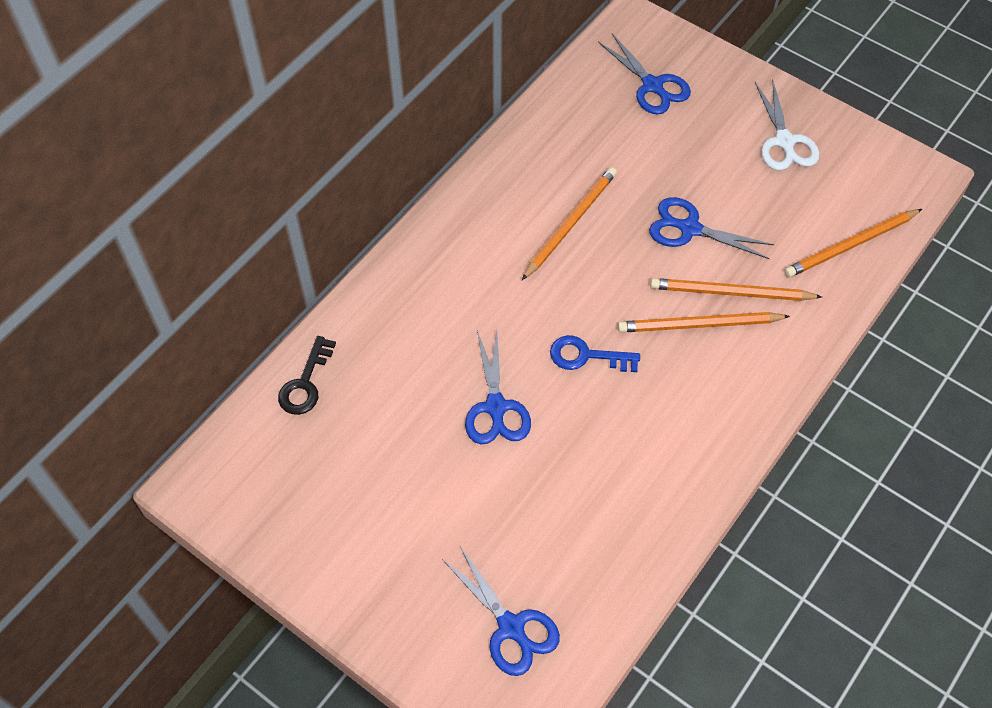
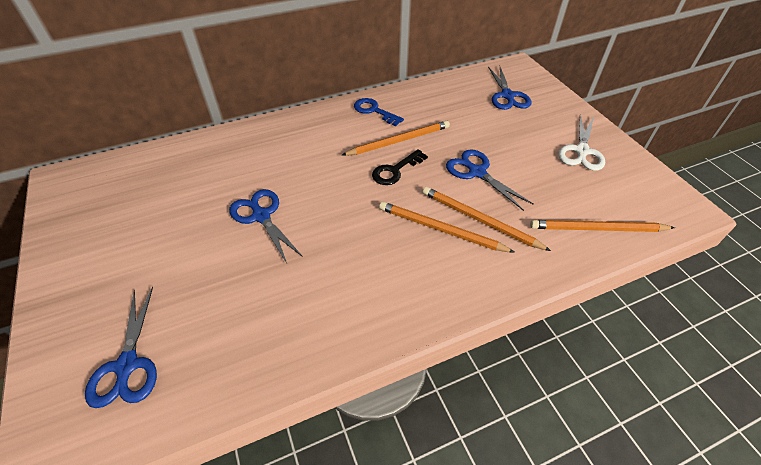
camera: 30 degrees right, 10 degrees down
black key [278,336,336,415] -> black key moved to [372,149,428,185]
blue scissors [465,330,531,445] -> blue scissors turned 120 degrees clockwise [229,189,303,263]
blue key [550,335,640,372] -> blue key moved to [354,98,404,126]

